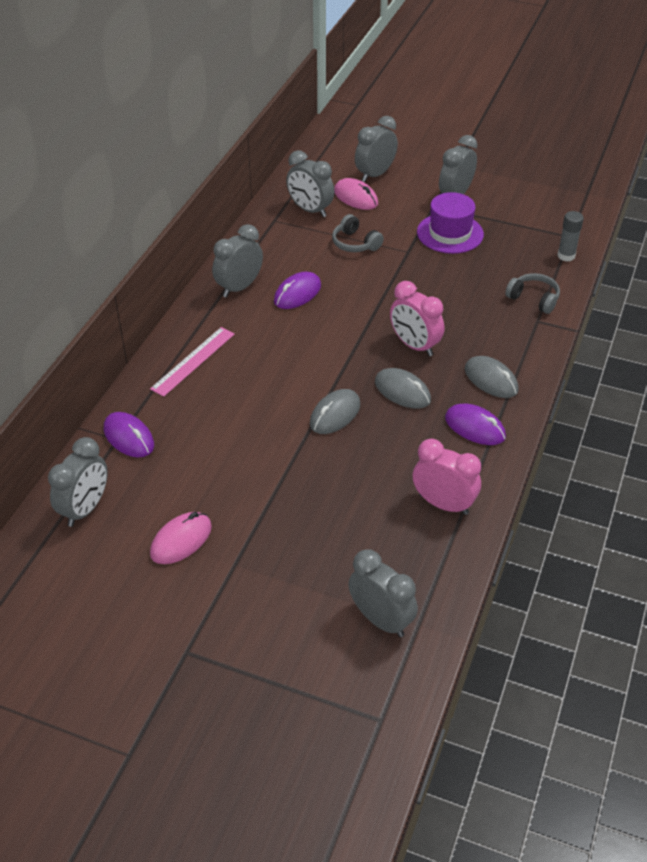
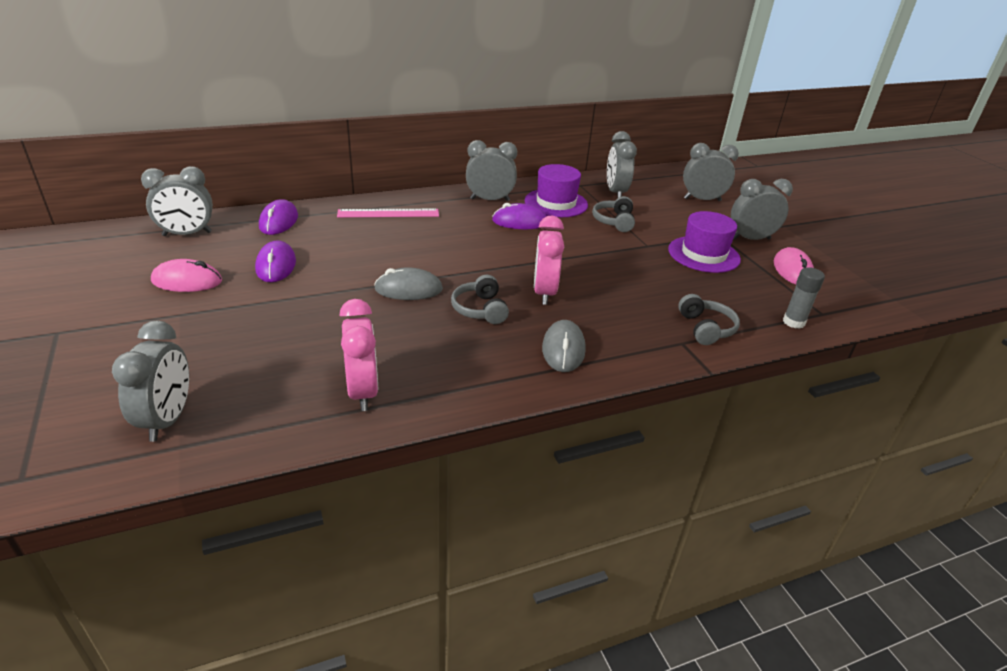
camera: 45 degrees right, 10 degrees down
pink mouse [334,178,378,210] -> pink mouse moved to [774,247,814,284]
grey mouse [375,368,431,409] -> grey headphones [451,275,509,324]
purple mouse [445,404,506,445] -> purple mouse moved to [255,240,296,282]
none -> purple hat [525,164,588,217]

